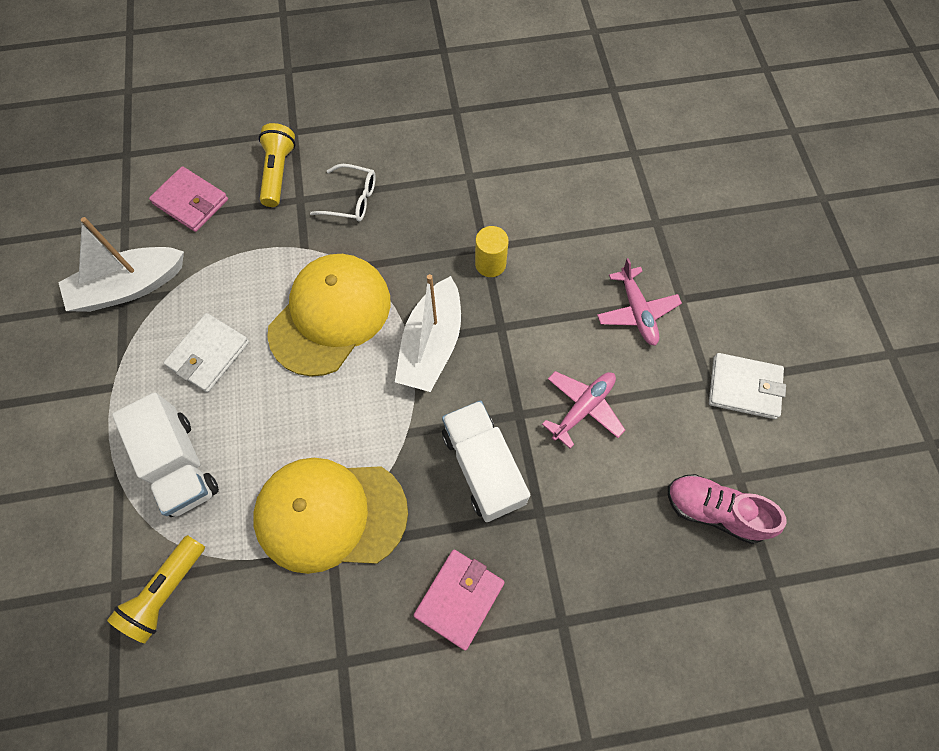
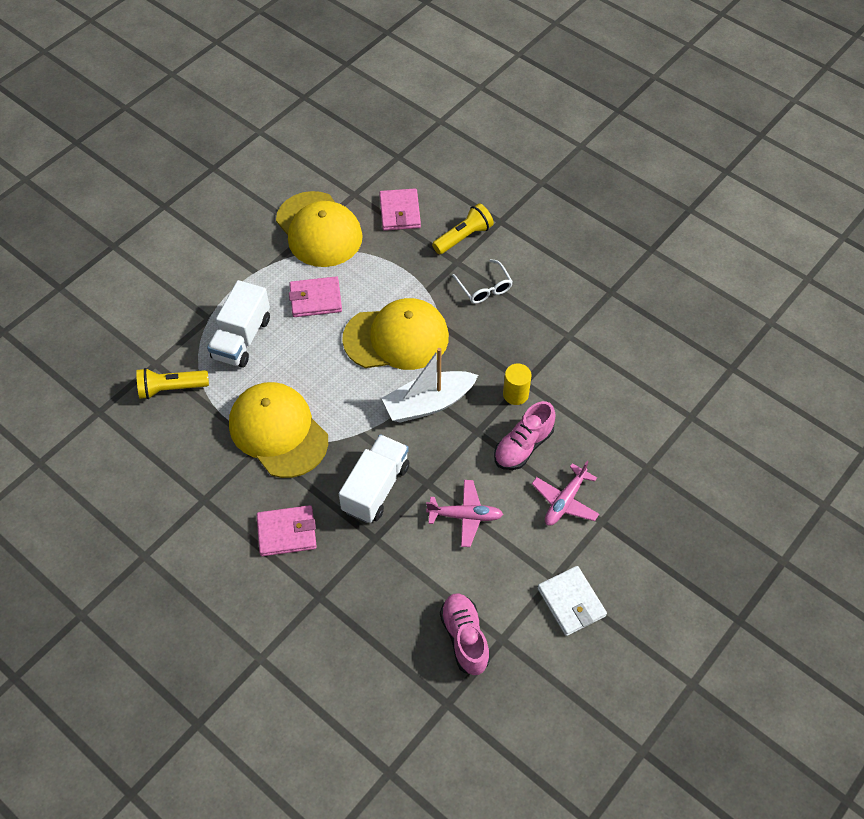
camera: 50 degrees right, 10 degrees down
white boat [58,217,184,312] -> yellow cap [276,191,363,267]
white wallet [164,313,249,392] -> pink wallet [289,276,342,317]
none -> pink shoe [494,401,556,470]

